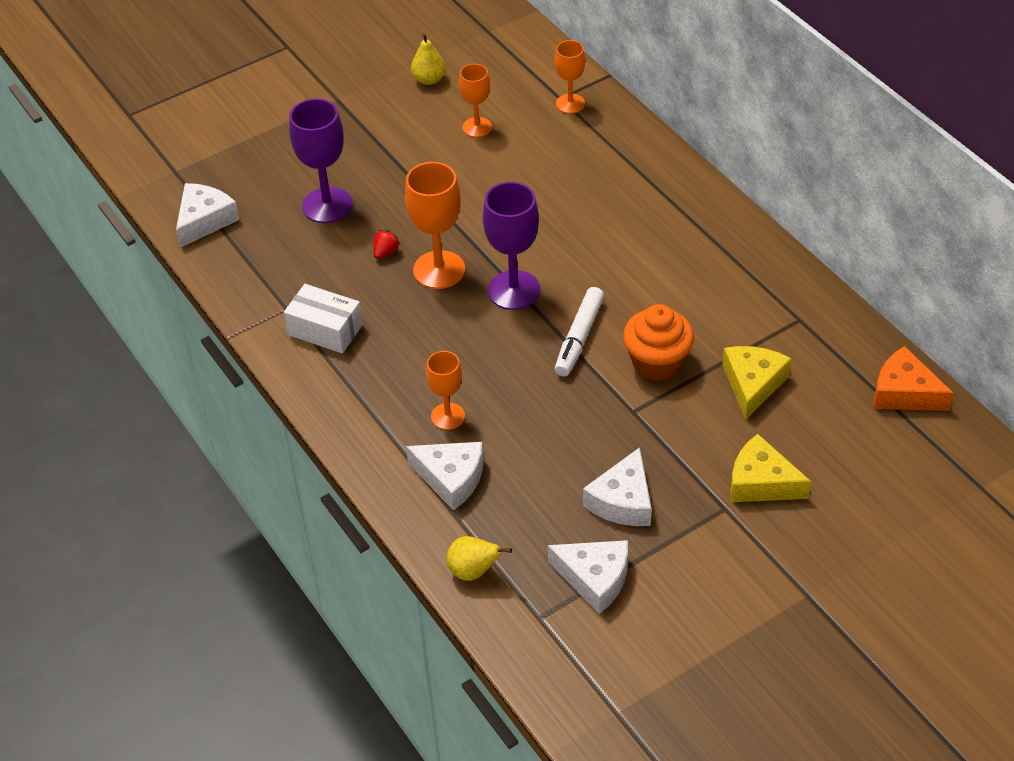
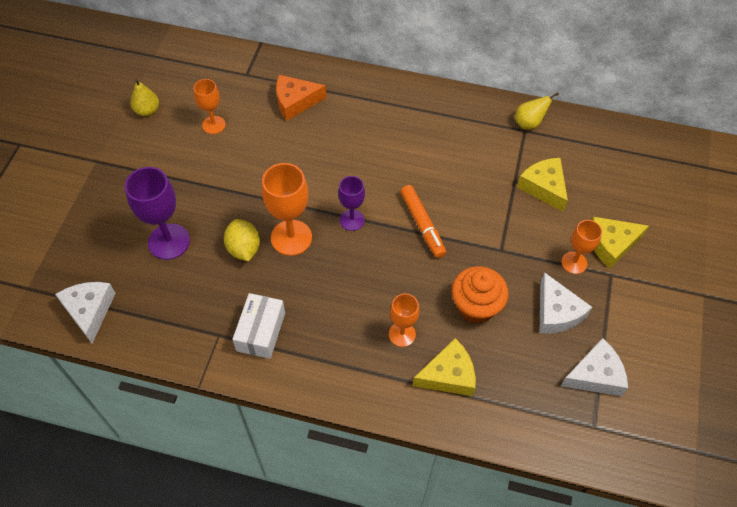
camera: 45 degrees left, 10 degrees up
white box [284,284,363,353] -> white box turned 60 degrees counterclockwise [232,293,285,359]
red strawberry [373,230,401,259] -> yellow lemon [224,219,260,261]
white cheese [406,442,484,511] -> yellow cheese [412,338,476,396]
yellow pear [446,536,512,581] -> yellow pear moved to [515,92,559,129]
purple goblet [483,182,540,310] -> purple goblet [338,176,365,231], size x0.61
white marker [554,287,604,377] -> orange marker [400,185,446,258]
orange goblet [555,40,585,114] -> orange goblet moved to [561,220,602,274]
orange cupcake [623,304,694,380] -> orange cupcake moved to [452,266,508,324]
orange cheese [874,346,954,411] -> orange cheese moved to [276,75,326,121]

